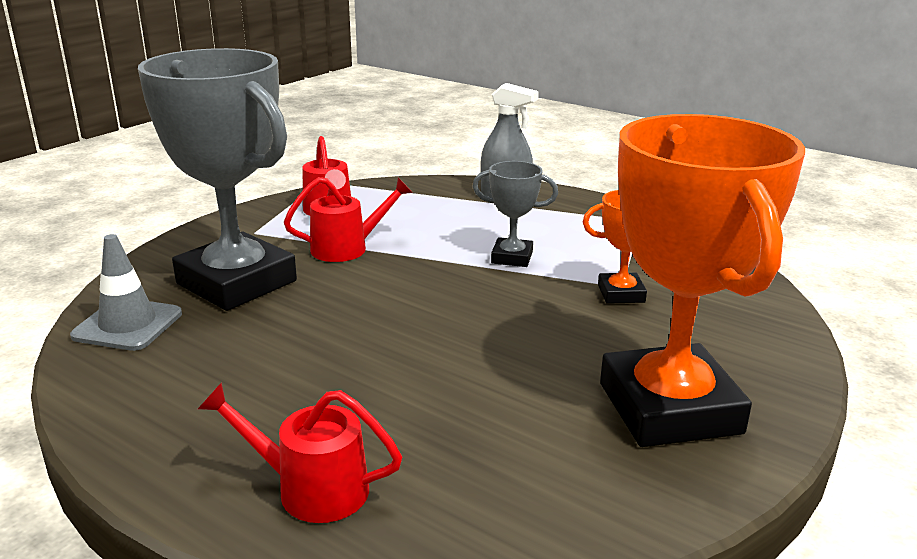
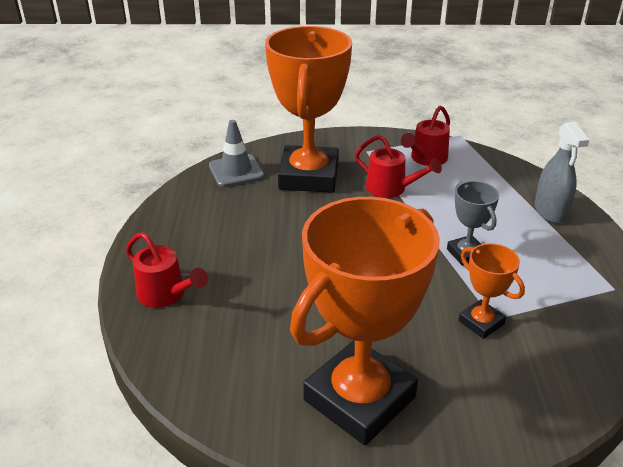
camera: 55 degrees right, 10 degrees up
grey trophy [138,48,297,311] -> orange trophy [265,26,352,193]
red watering can [198,382,402,523] -> red watering can turned 150 degrees clockwise [126,232,208,308]

